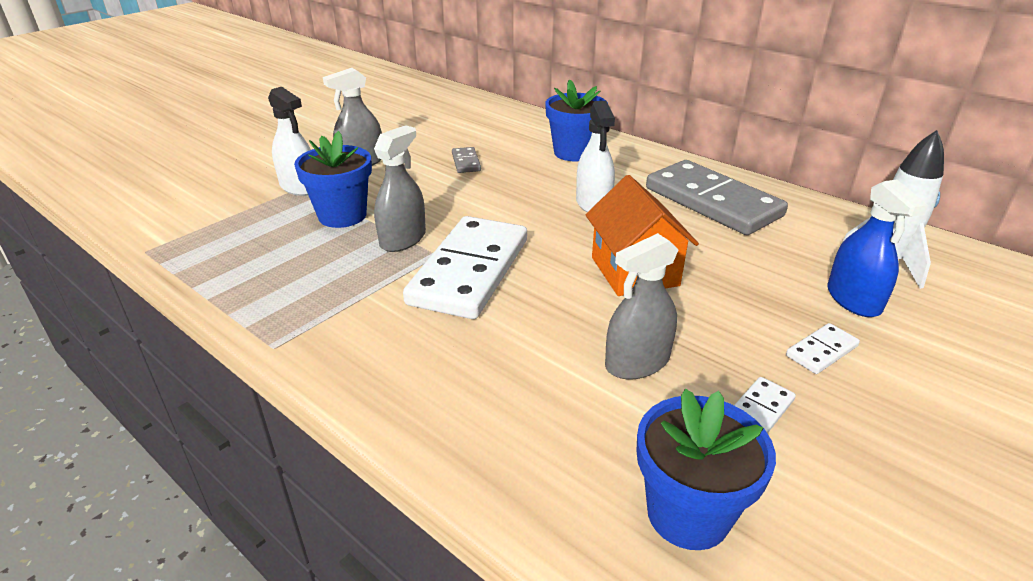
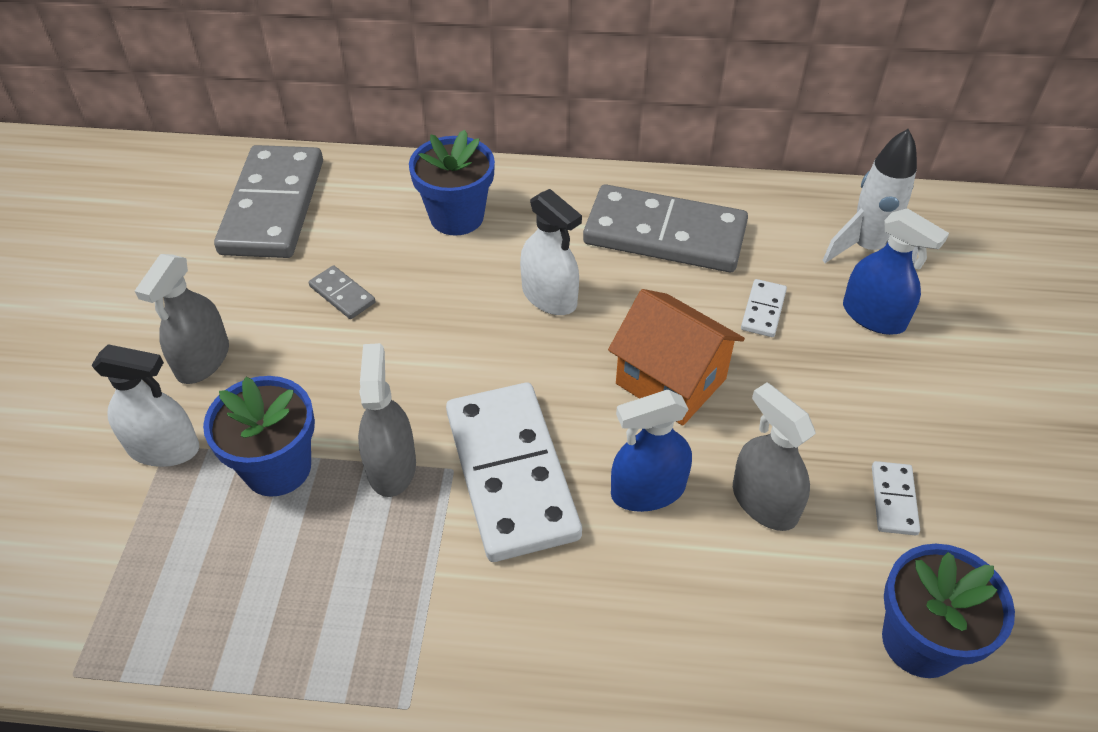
camera: 35 degrees left, 15 degrees up
grey spray bottle [605,233,679,379] -> grey spray bottle turned 120 degrees clockwise [733,383,816,531]
white domino [786,323,860,374] -> white domino moved to [741,279,787,337]
none -> grey domino [214,145,323,258]
none -> blue spray bottle [611,390,692,512]

